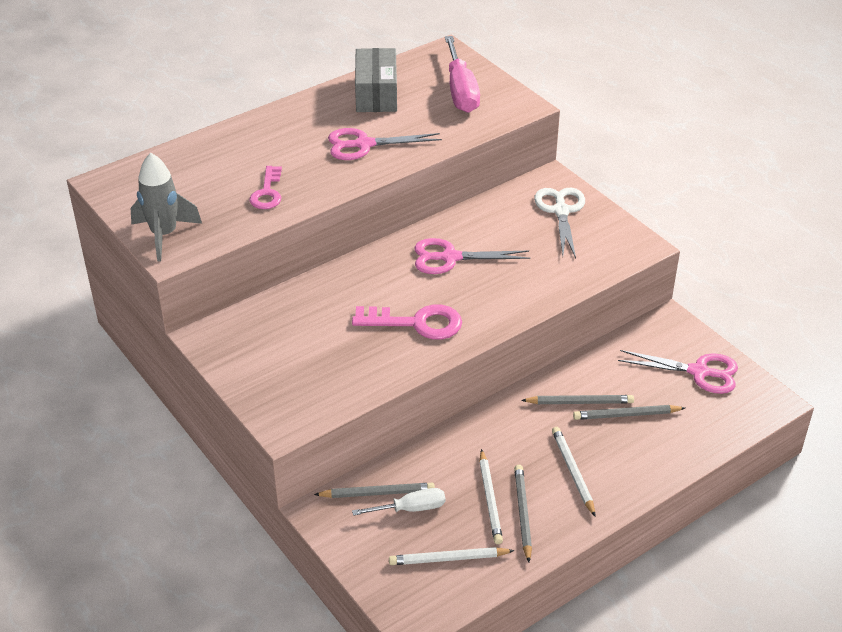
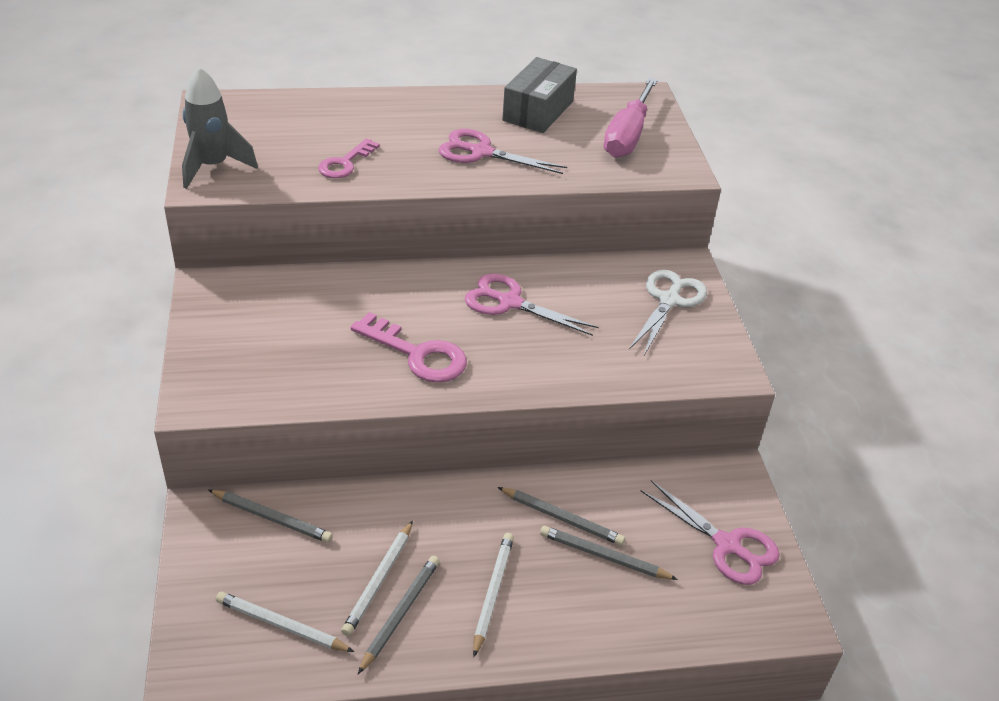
camera: 25 degrees right, 0 degrees up
white screwdriver [352,488,445,516] -> none

